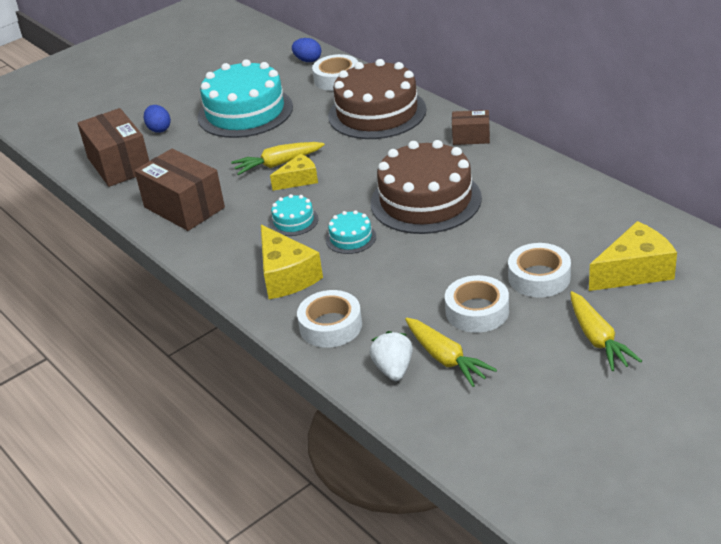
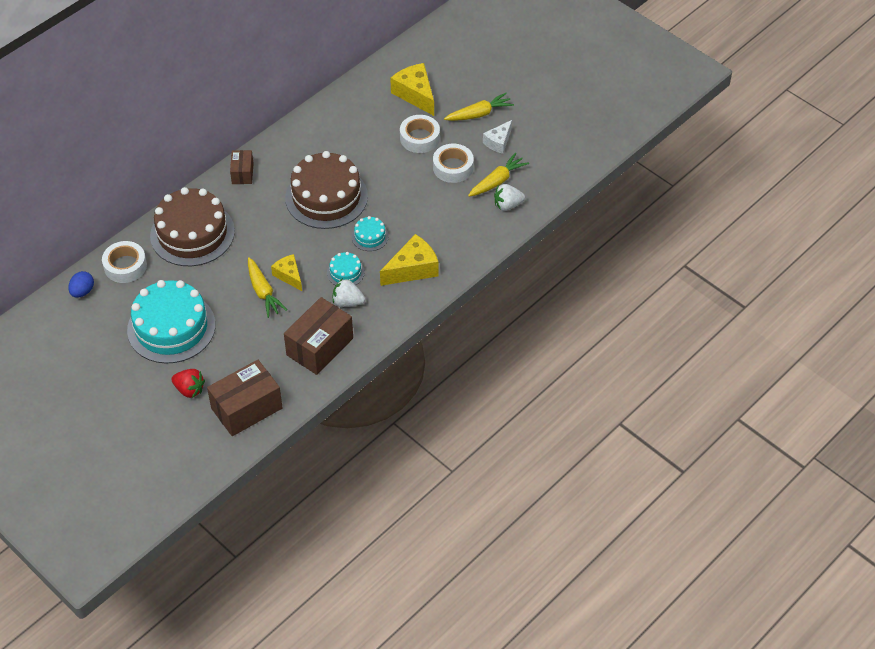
camera: 100 degrees left, 15 degrees up
blue egg [144,105,171,133] -> red strawberry [171,369,205,398]
white tape [297,290,362,348] -> none
none -> white strawberry [333,279,365,307]
none -> white cheese [483,120,512,154]

